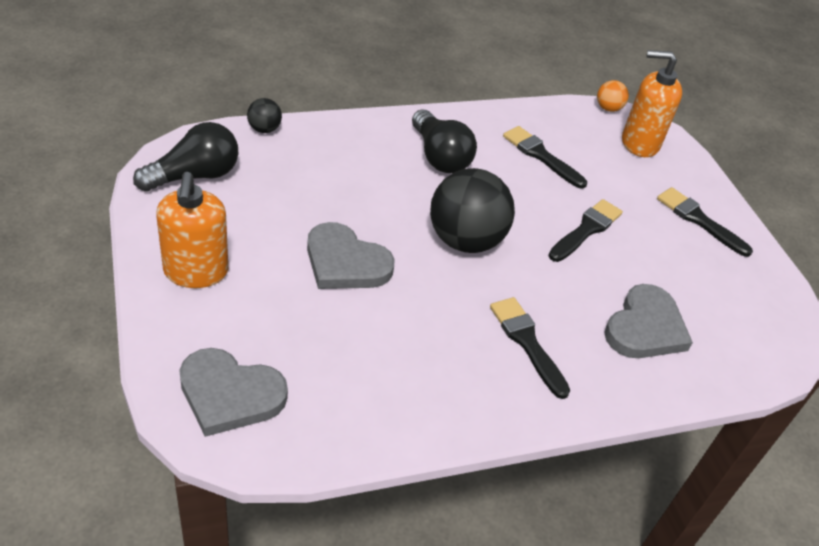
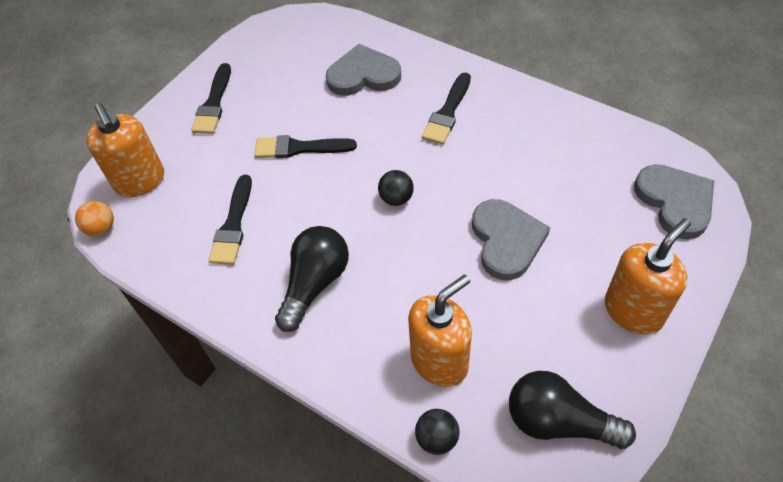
camera: 120 degrees left, 10 degrees up
black ball [430,168,515,253] -> black ball [378,170,414,206], size x0.46
none -> orange soap dispenser [408,275,472,387]

